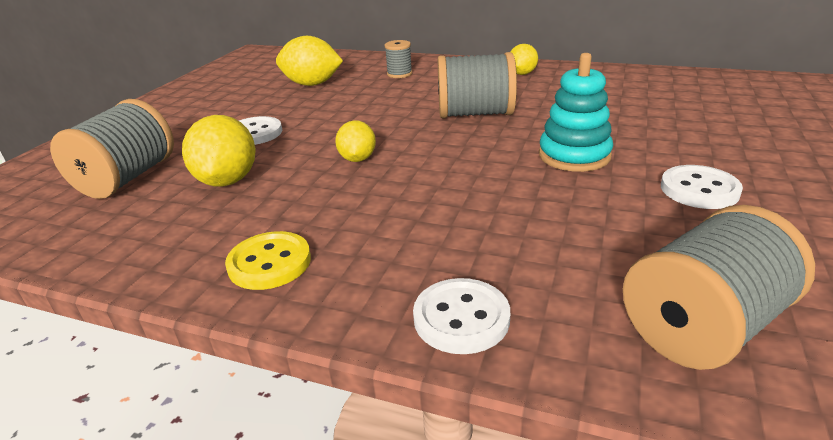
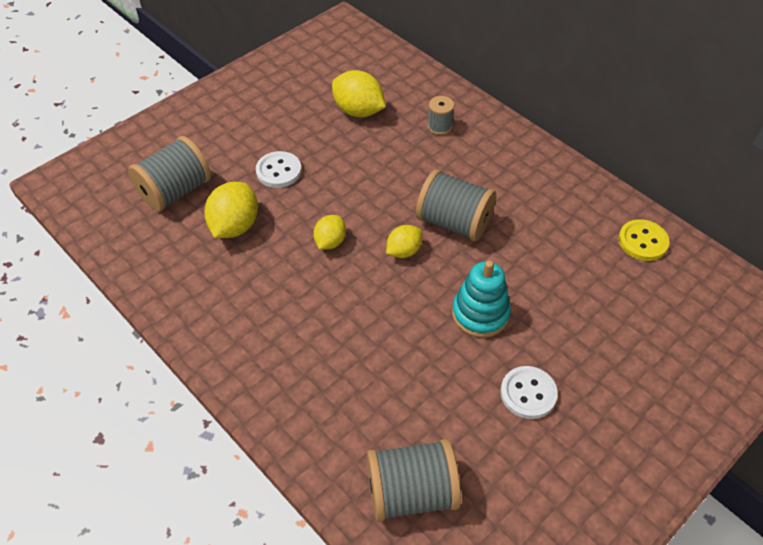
camera: 25 degrees right, 20 degrees up
yellow button [225,231,311,290] -> yellow button moved to [618,219,670,261]
white button [413,278,510,354] -> none
yellow lemon [510,44,538,75] -> yellow lemon moved to [386,225,422,258]

